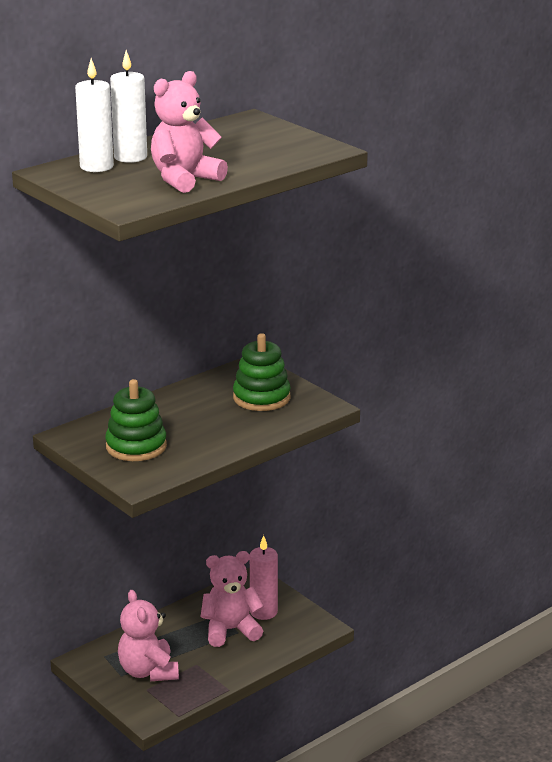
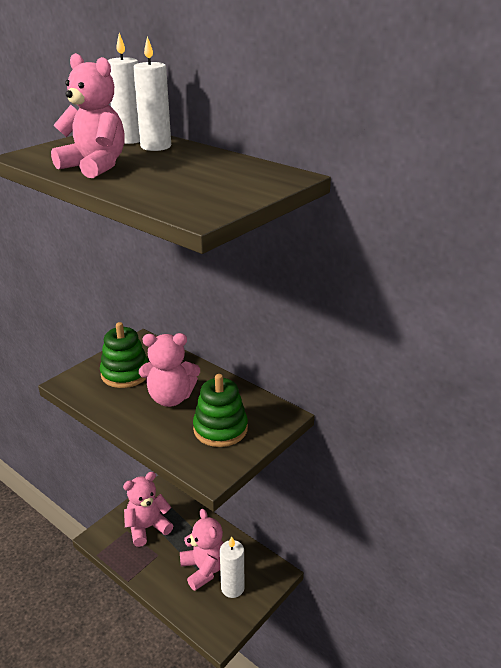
camera: 80 degrees right, 5 degrees up
pink candle [250,535,278,620] -> white candle [220,536,244,598]
none -> pink teddy bear [139,333,200,407]

